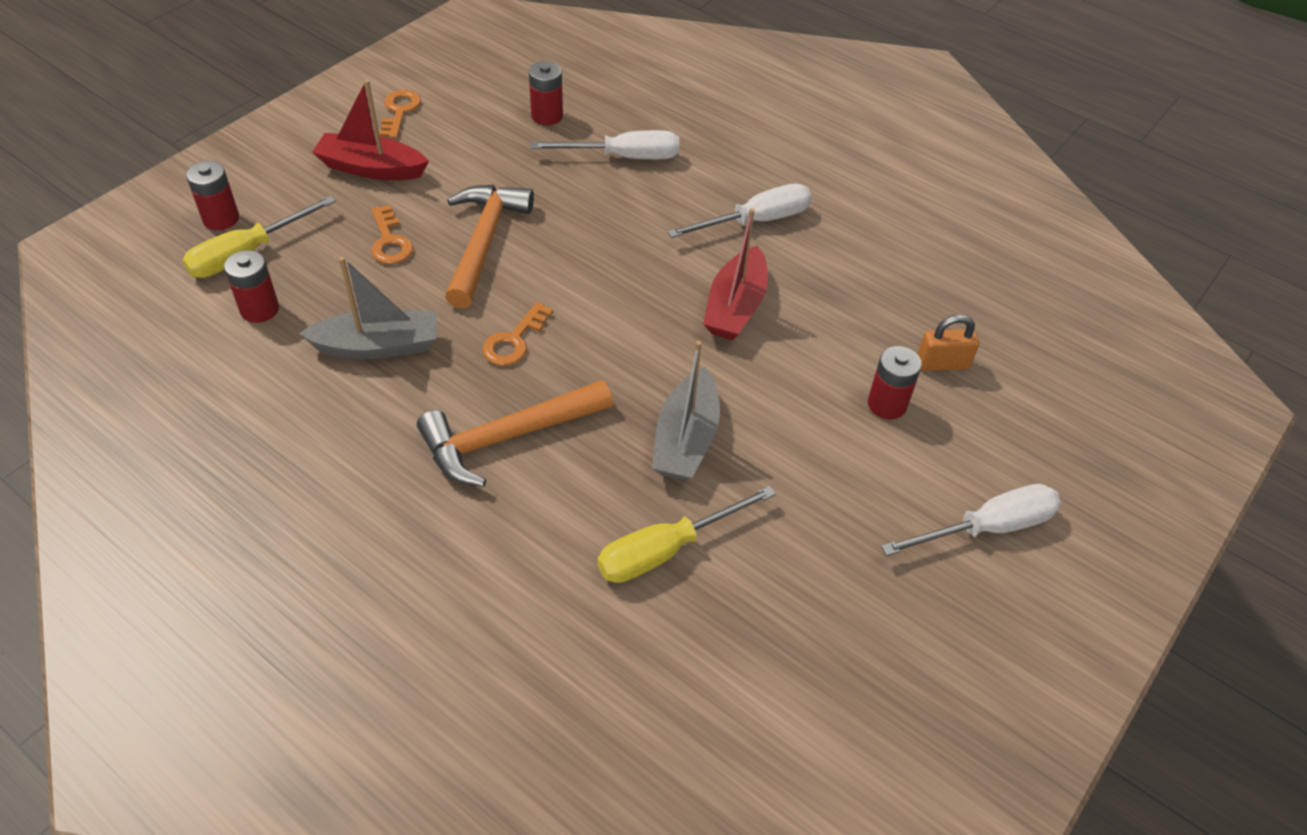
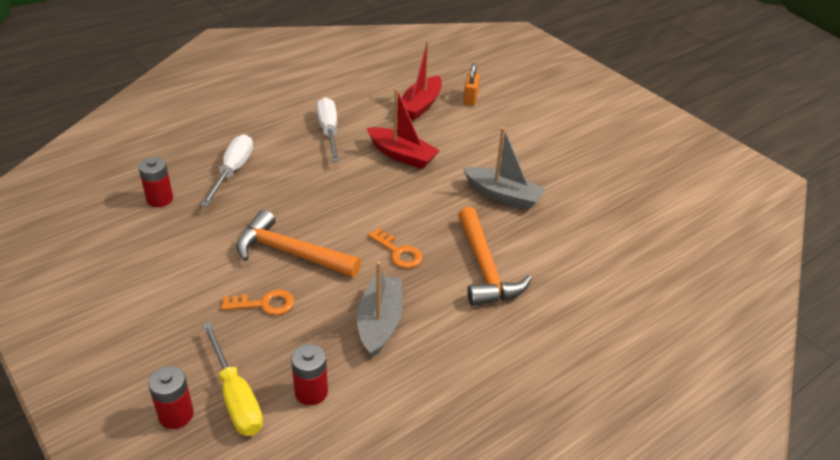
camera: 75 degrees left, 10 degrees down
red boat [312,80,429,180] -> red boat moved to [402,41,442,120]
orange key [379,90,421,138] -> none
yellow screwdriver [597,486,776,583] -> none
red battery [868,346,922,419] -> none
white screwdriver [881,484,1061,556] -> none

